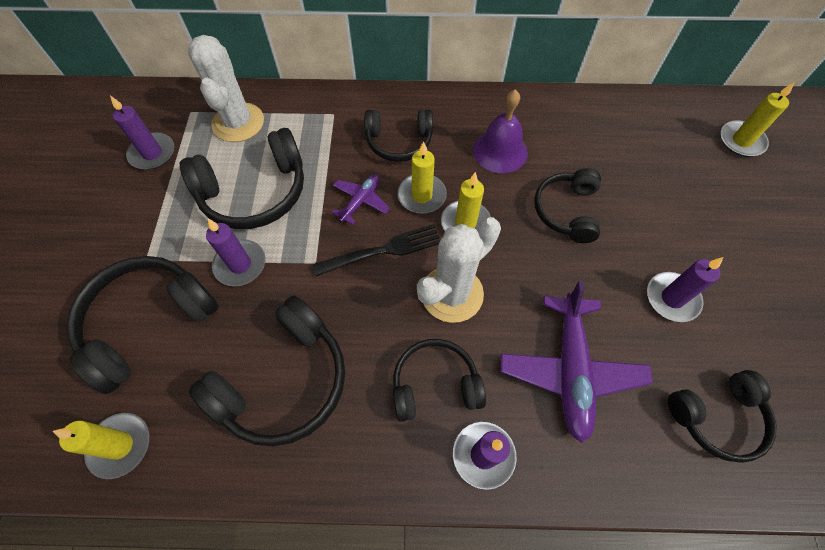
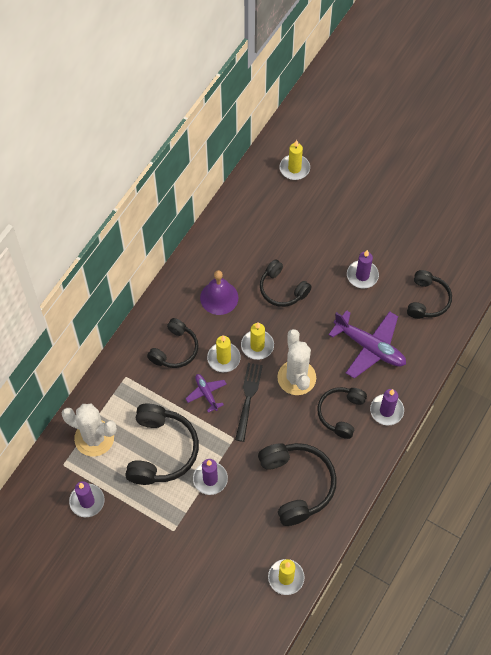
camera: 60 degrees left, 0 degrees up
black headphones [67,256,219,394] -> none

